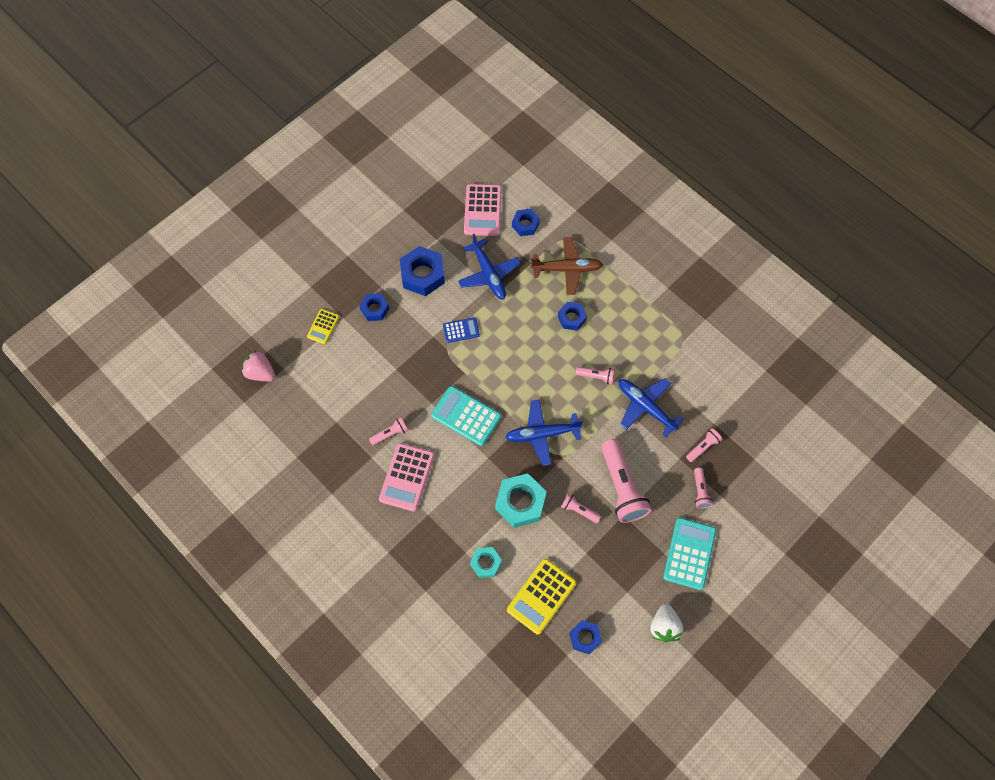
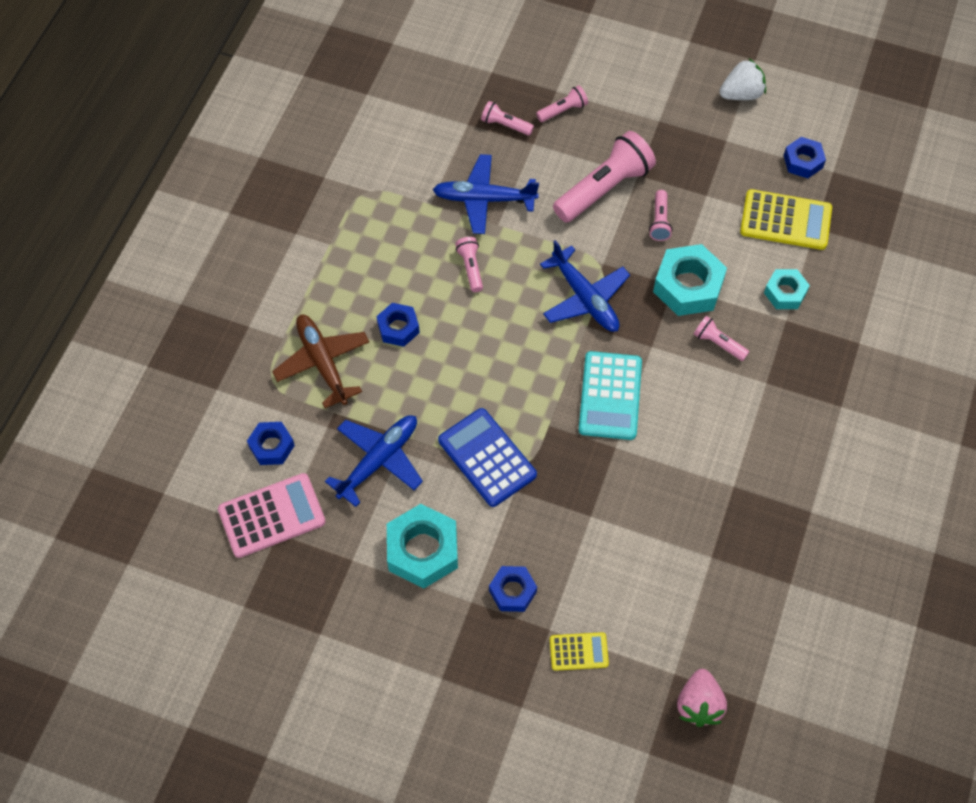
camera: 115 degrees left, 5 degrees down
pink flashlight [369,417,408,446] -> pink flashlight moved to [694,316,749,361]
pink calculator [379,443,434,512] -> none
blue nut [400,246,445,296] -> turquoise nut [387,504,458,588]
blue calculator [443,318,480,343] -> blue calculator [438,408,537,507], size x1.76
blue plane [619,378,684,437] -> blue plane turned 75 degrees clockwise [433,154,539,234]
turquoise calculator [663,518,716,590] -> none

